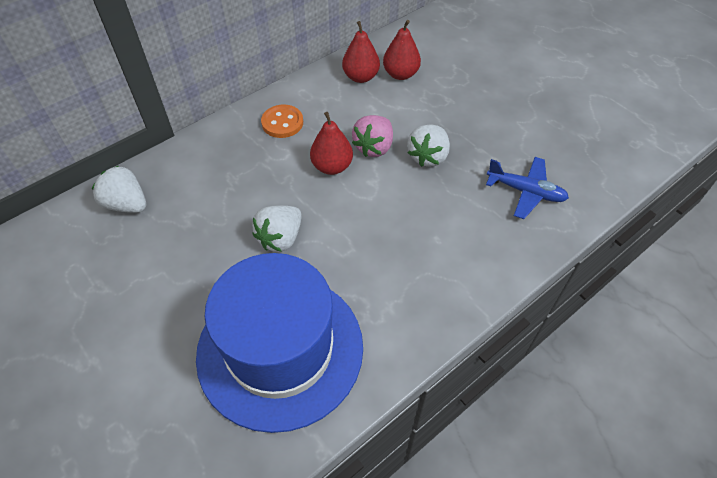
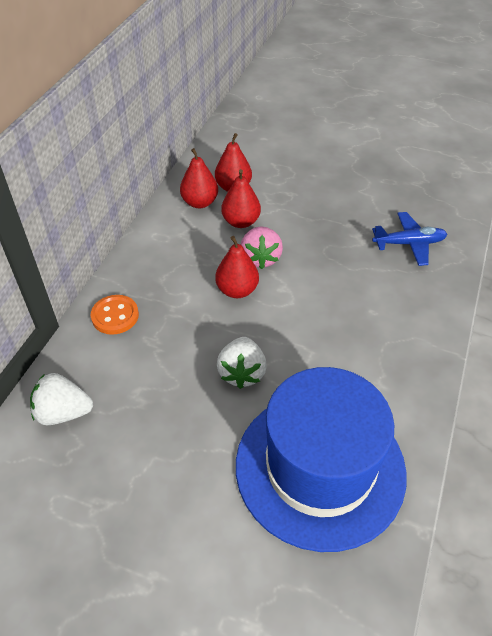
camera: 30 degrees left, 5 degrees down
orange button [261,105,303,138] -> orange button moved to [91,295,139,335]
white strawberry [408,125,450,167] -> none
none -> red pear [221,169,261,228]

